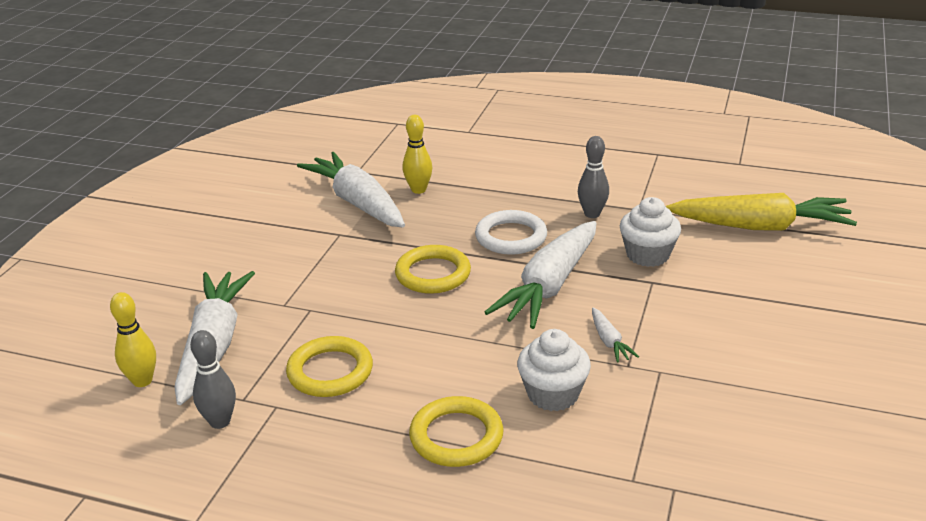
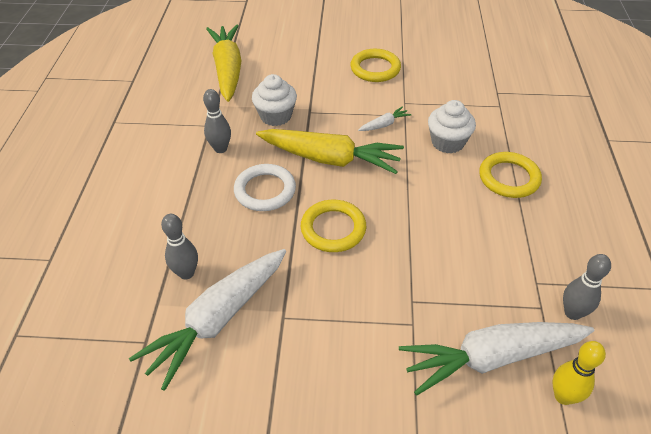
camera: 105 degrees left, 15 degrees up
yellow ring [286,336,373,397] -> yellow ring moved to [350,49,401,82]
yellow bowling pin [402,115,432,194] -> grey bowling pin [161,214,198,279]
white carrot [485,221,597,329] -> yellow carrot [256,129,404,174]

